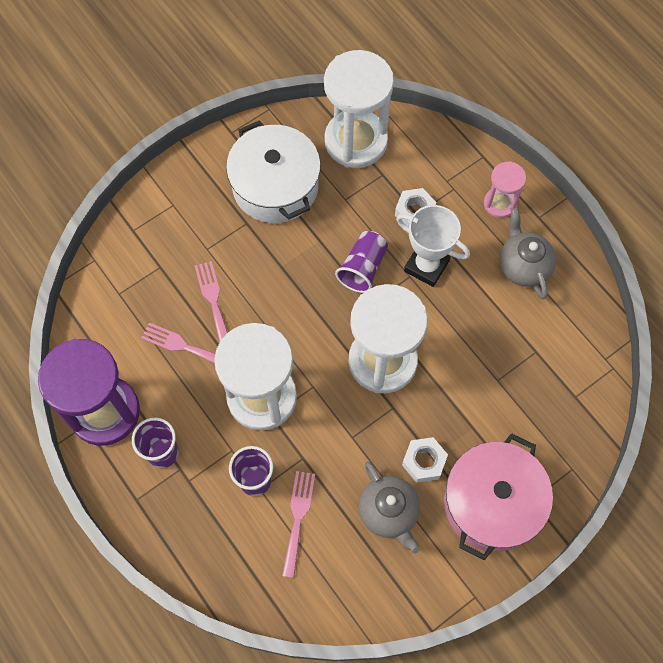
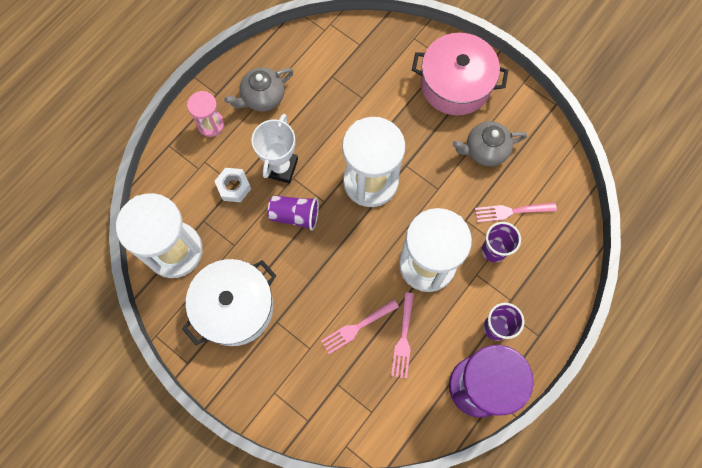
camera: 105 degrees left, 5 degrees up
grey teapot [359,462,420,553] -> grey teapot turned 150 degrees counterclockwise [453,121,527,166]
white nut [402,437,448,483] -> none

